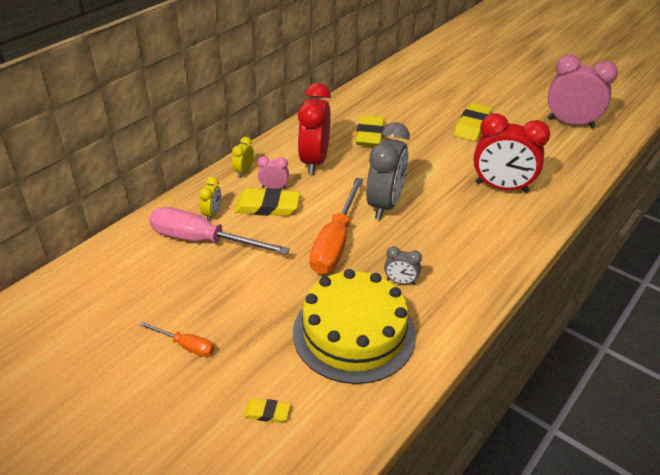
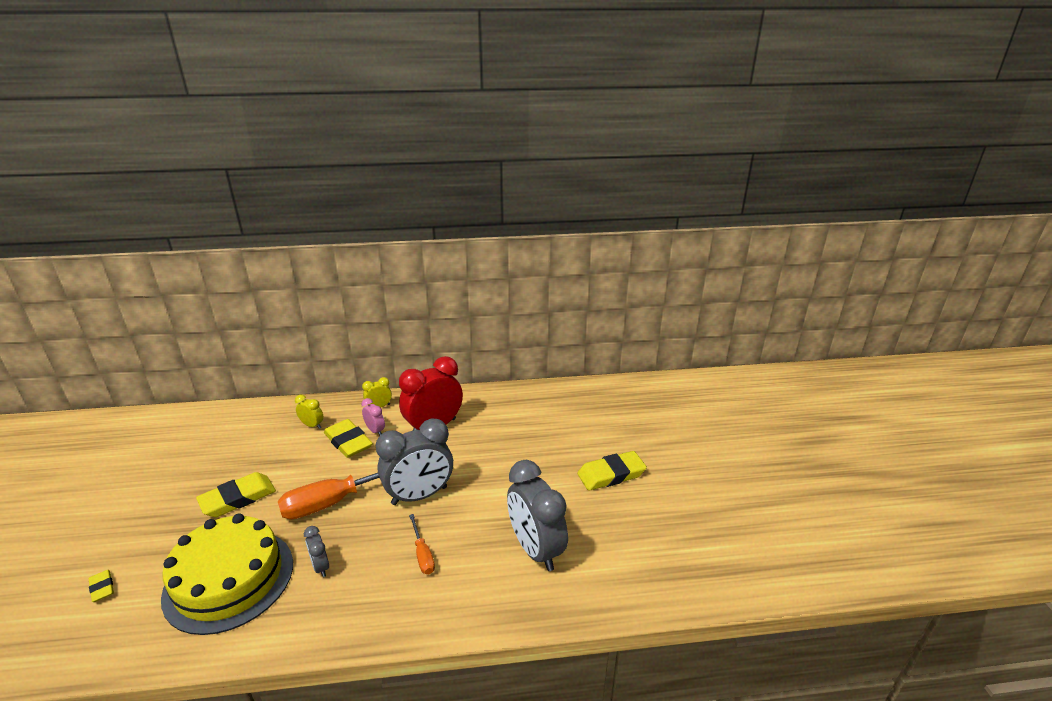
camera: 45 degrees right, 10 degrees down
orange screwdriver [140,322,214,357] -> orange screwdriver moved to [409,514,435,574]
pink screwdriver [149,207,290,255] -> none
yellow clock [199,177,221,221] -> yellow clock turned 120 degrees counterclockwise [295,395,323,429]
yellow eraser [356,116,384,147] -> yellow eraser moved to [196,472,276,517]
red clock [474,113,550,193] -> grey clock [507,460,568,571]
pink clock [548,55,618,128] -> none

